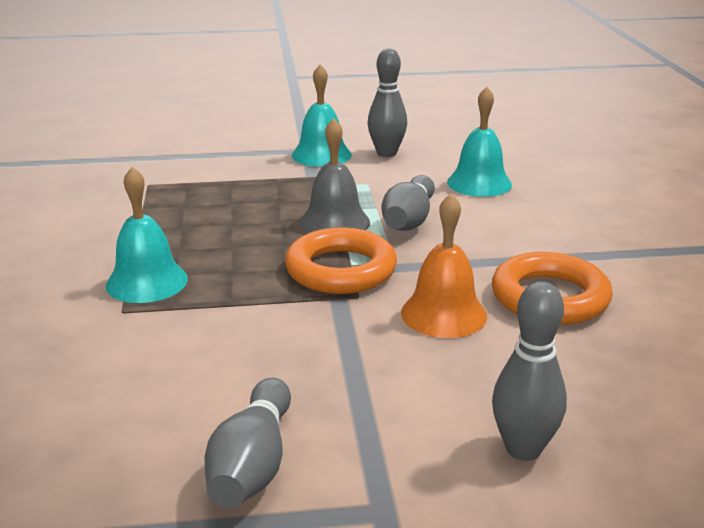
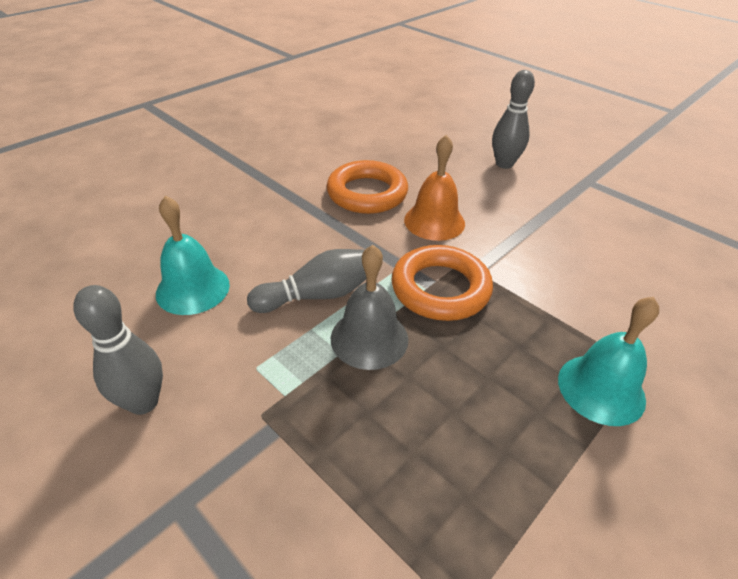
camera: 130 degrees left, 15 degrees up
grey bowling pin [205,378,291,508] -> none
turquoise bell [292,64,352,167] -> none

